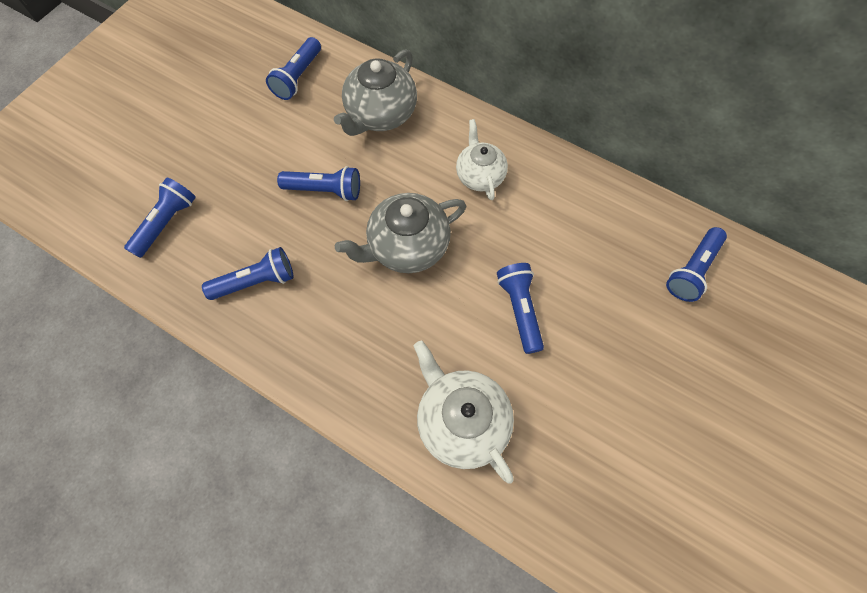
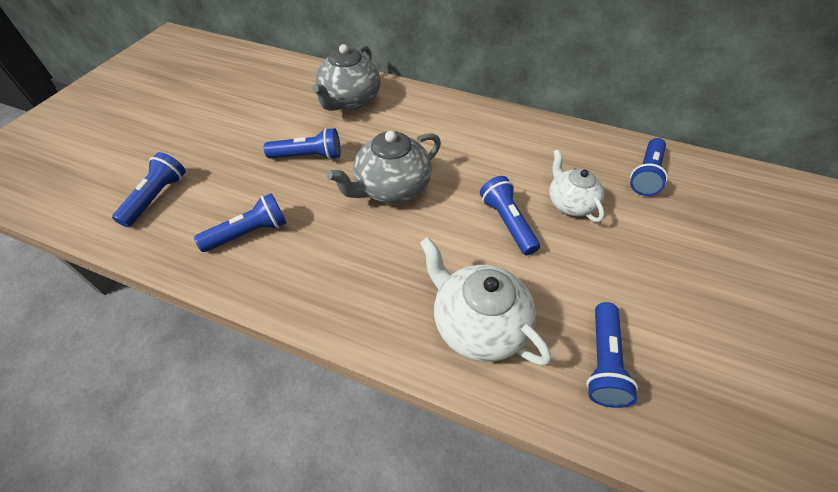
camera: 10 degrees left, 15 degrees down
blue flashlight [266,37,321,100] -> blue flashlight moved to [586,302,638,408]
white teapot [456,119,508,200] -> white teapot moved to [549,149,604,222]

